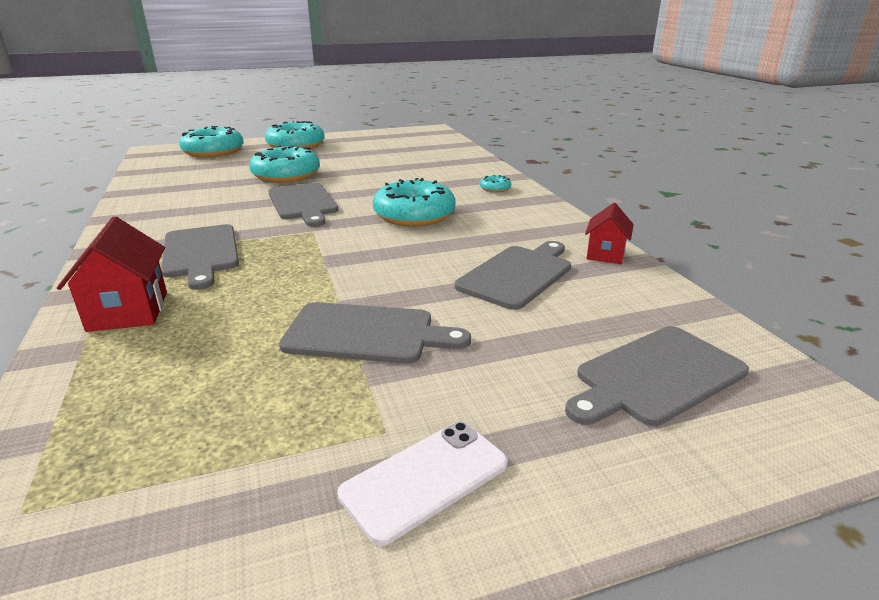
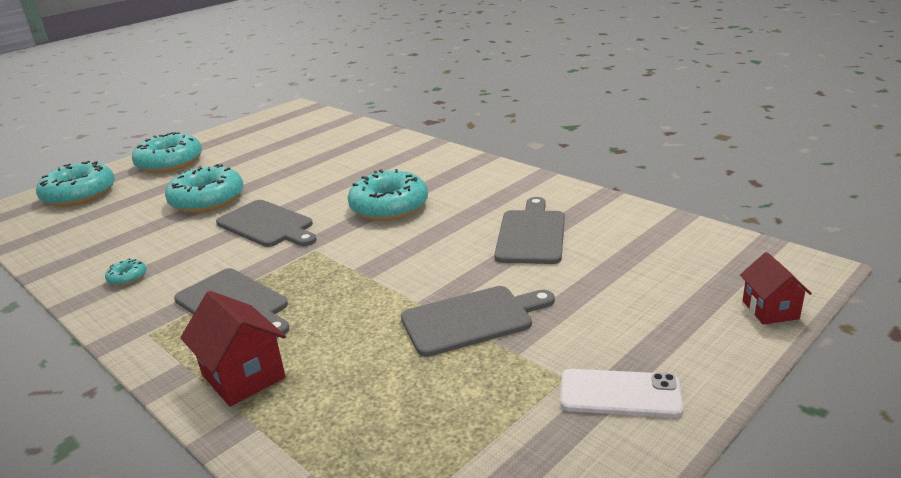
camera: 25 degrees left, 0 degrees up
white phone [337,422,508,546] -> white phone turned 75 degrees clockwise [560,369,684,418]
turquoise donut [480,175,511,192] -> turquoise donut moved to [105,258,147,286]
grey cutting board [565,326,749,426] -> none
red house [585,203,634,264] -> red house moved to [740,252,812,325]

